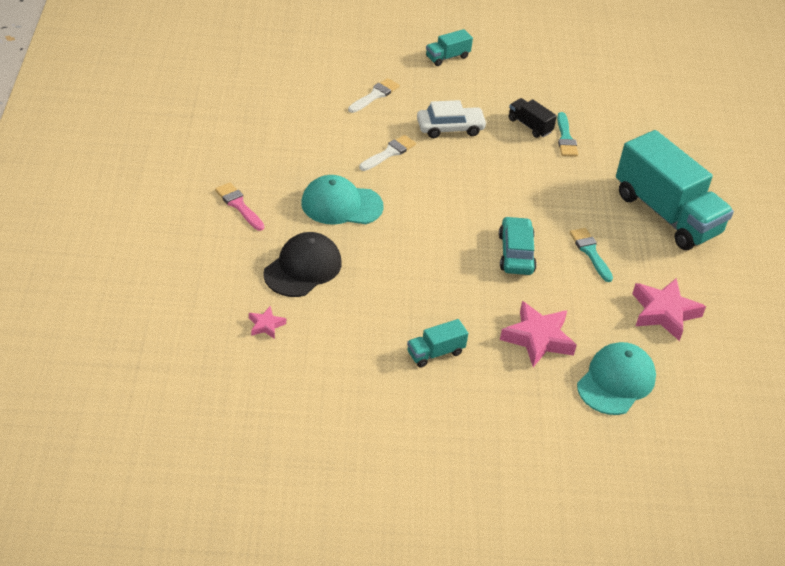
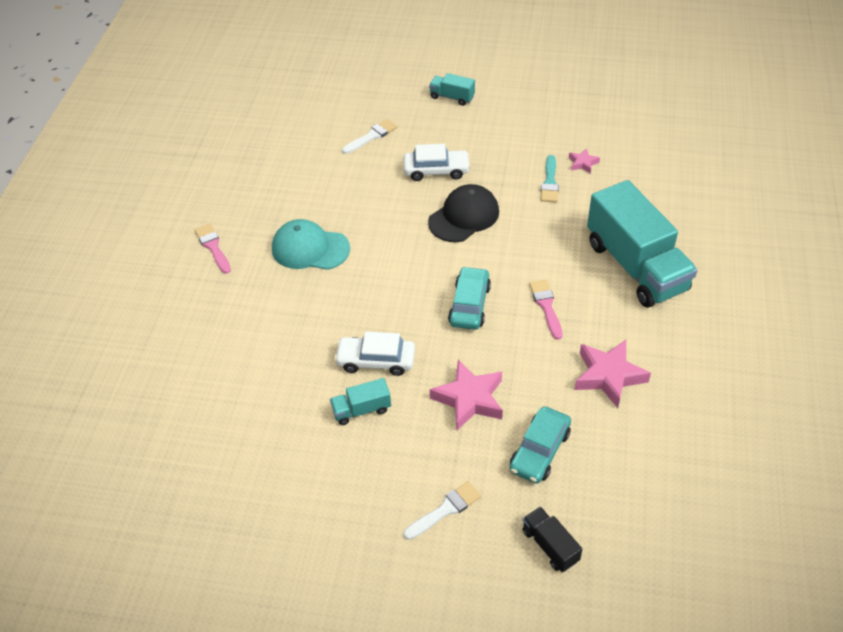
camera: 15 degrees right, 5 degrees up
pink star [249,306,286,339] -> pink star moved to [569,148,600,174]
black cap [263,232,342,297] -> black cap moved to [428,184,499,242]
white brush [359,135,416,171] -> white brush moved to [404,481,481,540]
turquoise truck [426,29,473,66] -> turquoise truck turned 45 degrees clockwise [429,73,475,106]
black truck [509,98,557,138] -> black truck moved to [522,507,582,572]
turquoise brush [569,228,613,282] -> pink brush [529,280,563,340]
turquoise cap [577,342,656,415] -> turquoise car [510,406,571,484]
none -> white car [334,332,415,376]

